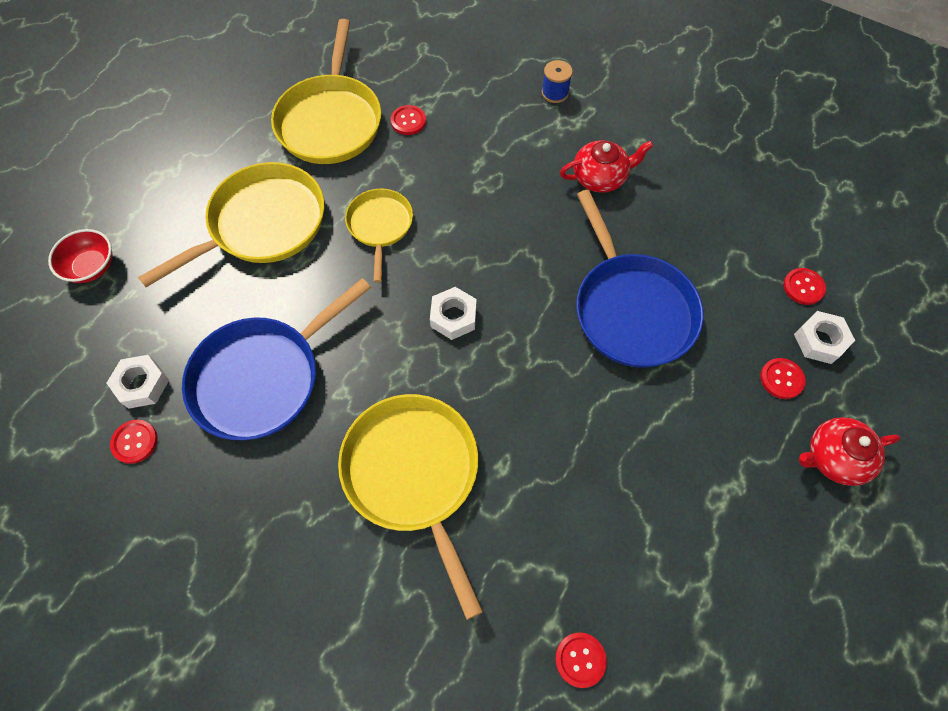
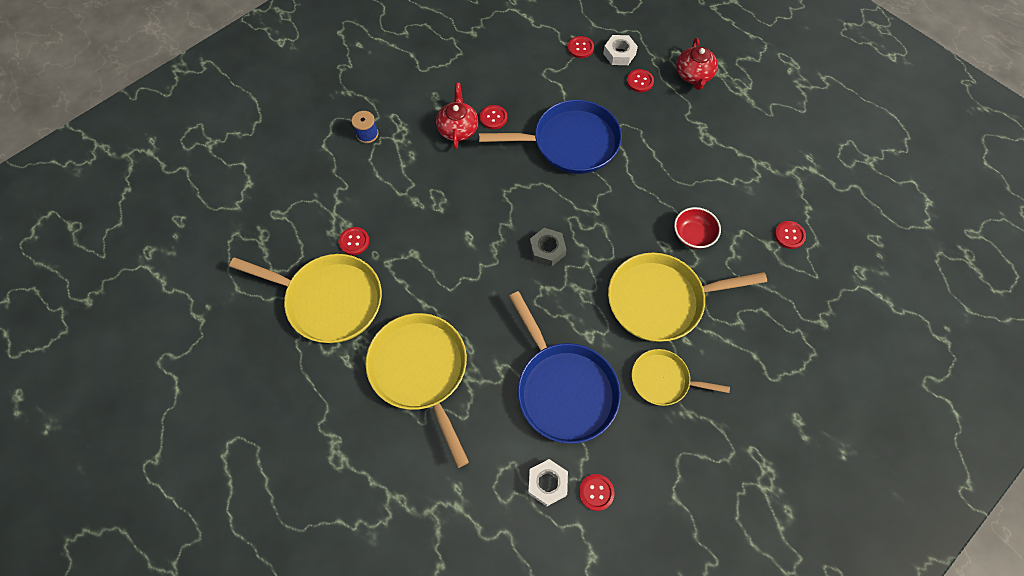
camera: 75 degrees left, 0 degrees up
red bowl [48,229,113,283] -> red bowl moved to [674,207,721,249]
yellow pan [345,188,413,283] -> yellow pan moved to [631,349,730,406]
white nut [430,287,477,340] -> grey nut [530,228,566,267]
none -> red button [480,105,507,129]

